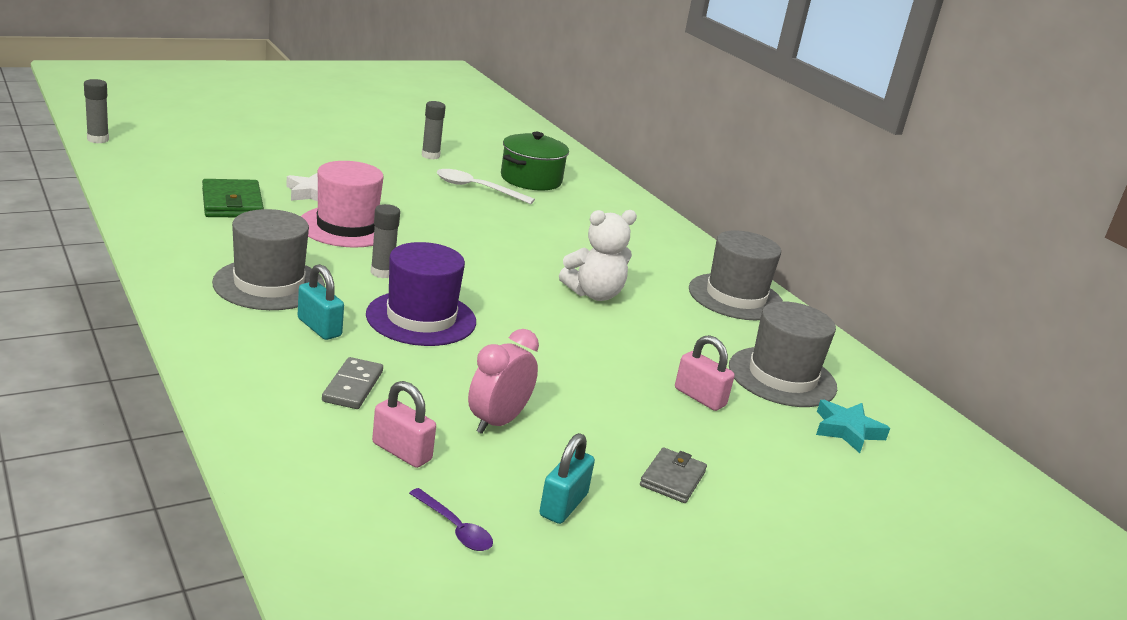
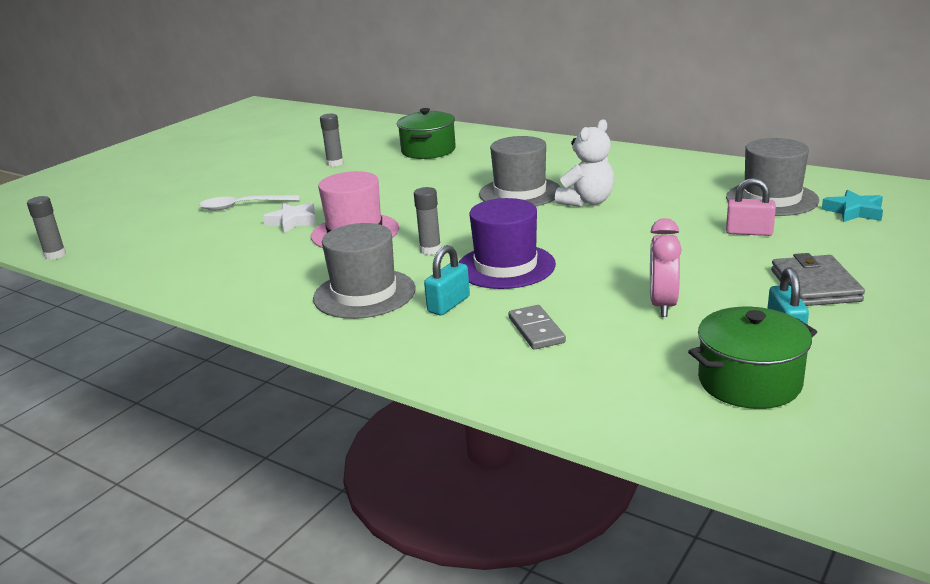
camera: 20 degrees left, 0 degrees up
green wallet [202,179,264,217] -> none
turquoise padlock [298,264,344,340] -> turquoise padlock turned 75 degrees counterclockwise [424,245,470,315]
pink padlock [372,381,436,468] -> none
purple spoon [409,488,493,551] -> green pot [688,307,817,409]
white spoon [437,169,535,204] -> white spoon moved to [199,195,300,211]
grey wallet [640,447,707,503] -> grey wallet [771,253,865,306], size x1.53
grey hat [689,230,783,320] -> grey hat moved to [479,136,560,206]

